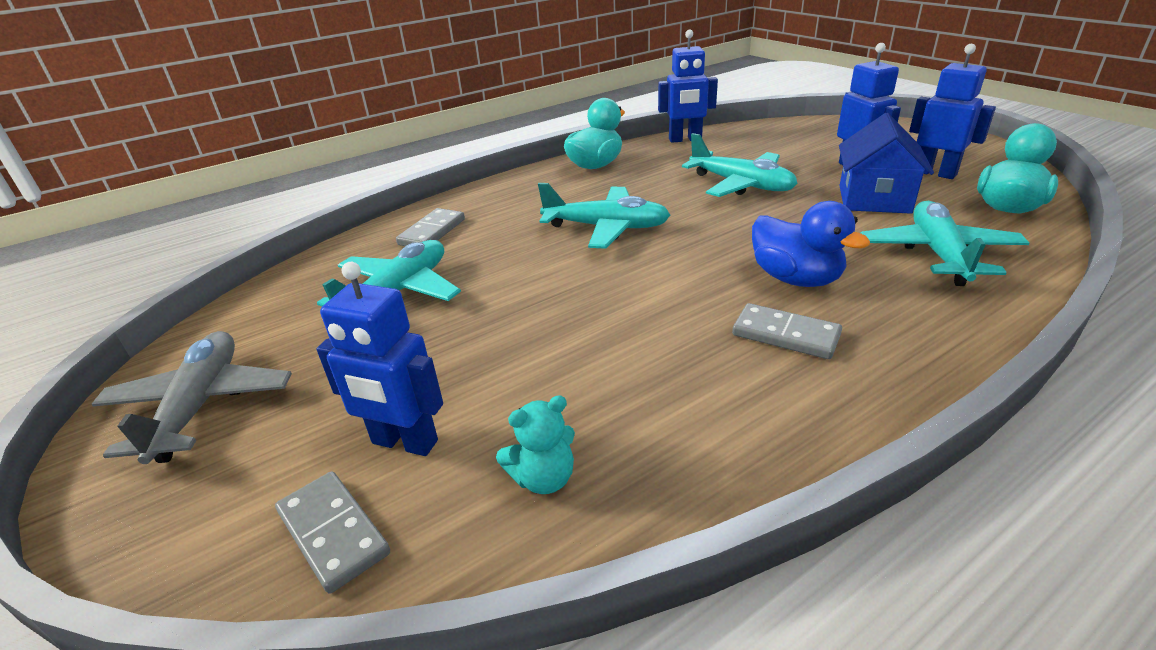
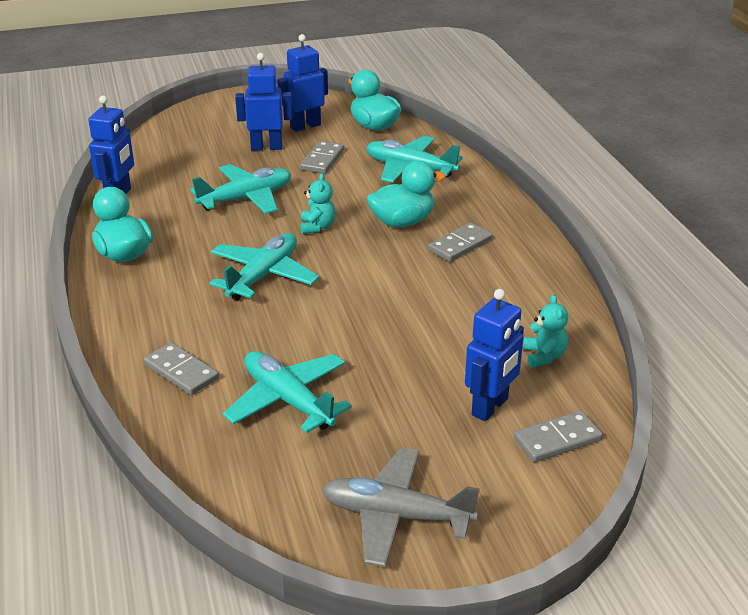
camera: 75 degrees left, 0 degrees up
blue duck [752,201,870,287] -> turquoise duck [367,161,446,227]
blue house [839,113,934,214] -> grey domino [300,141,344,174]
none -> turquoise teddy bear [300,173,336,234]

